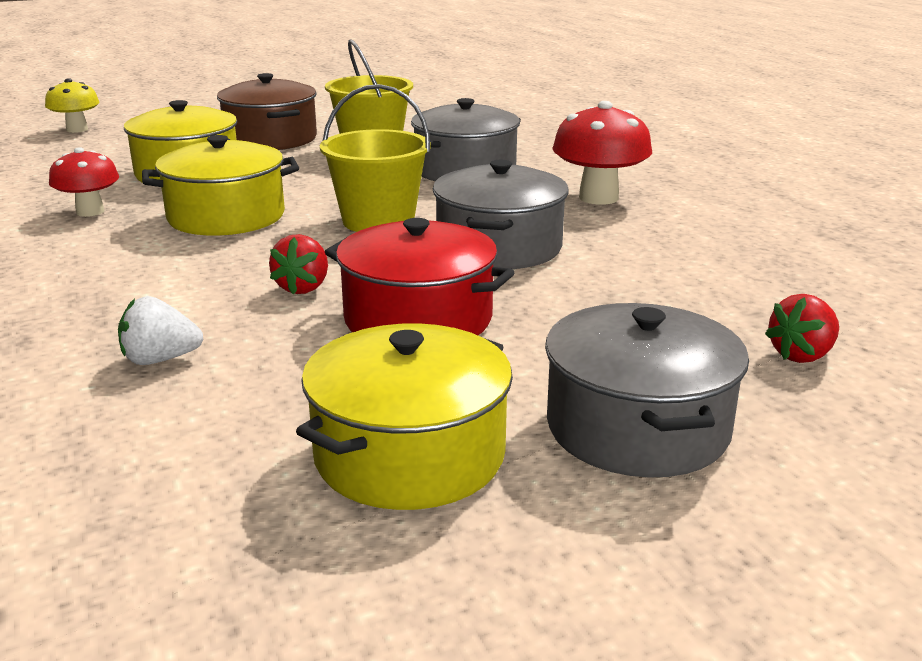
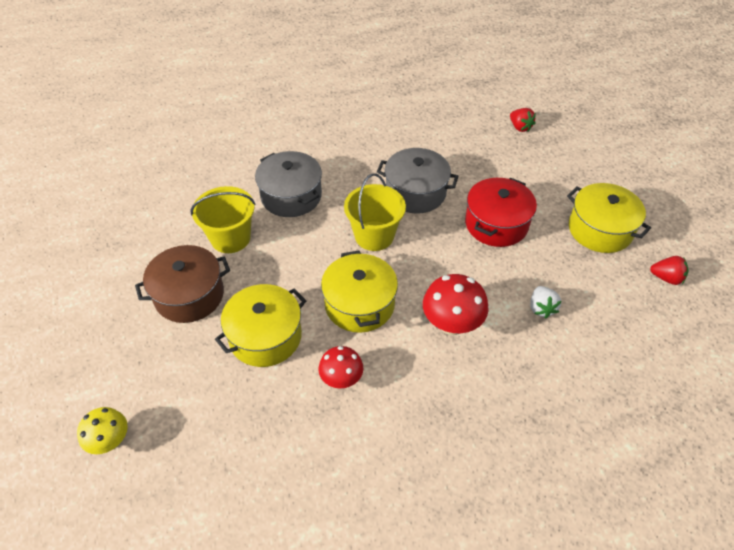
camera: 85 degrees left, 25 degrees up
red strawberry [269,234,328,295] -> red strawberry moved to [650,256,689,285]
grey pot [545,303,749,478] -> none
red mushroom [552,101,652,205] -> red mushroom moved to [423,274,489,335]

